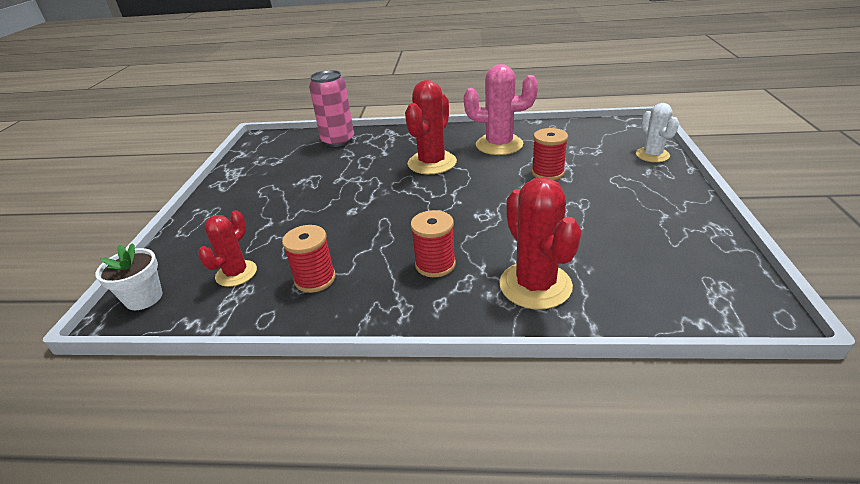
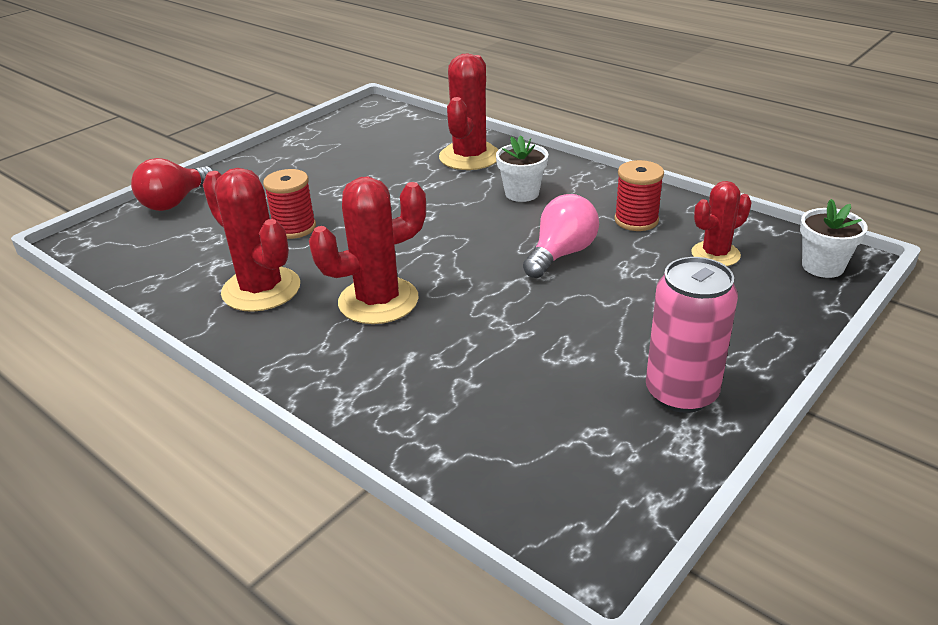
camera: 145 degrees left, 0 degrees up
pink can [309,70,354,147] -> pink can moved to [646,257,738,413]
red spool [410,210,456,277] -> white flower pot [496,135,548,202]
pink cactus [464,64,538,155] -> red cactus [203,168,300,312]
white cactus [636,103,679,162] -> red light bulb [131,158,214,211]
none -> pink light bulb [523,194,599,278]

